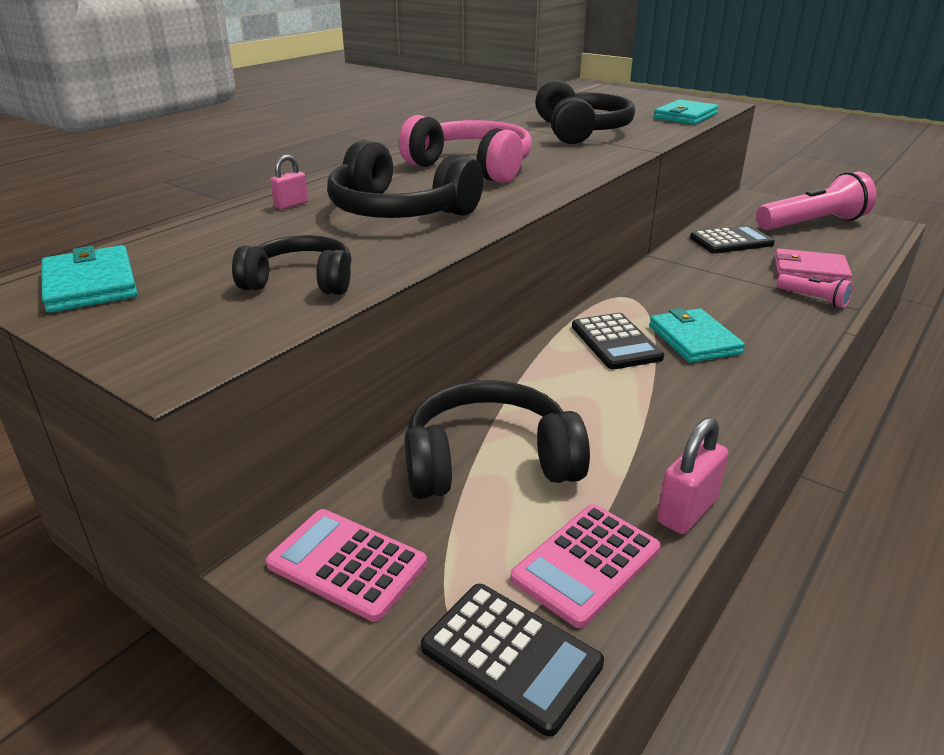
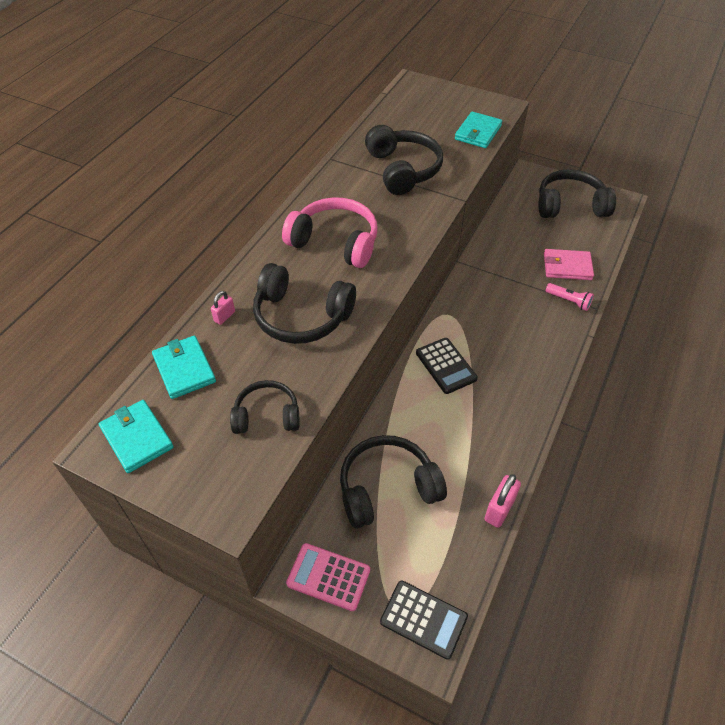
camera: 10 degrees left, 20 degrees up
pink calculator [510,504,661,628] -> none
turquoise wallet [649,308,745,363] -> turquoise wallet moved to [152,336,216,399]
black calculator [690,225,775,253] -> none
pink flashlight [756,172,876,230] -> black headphones [538,169,616,218]

